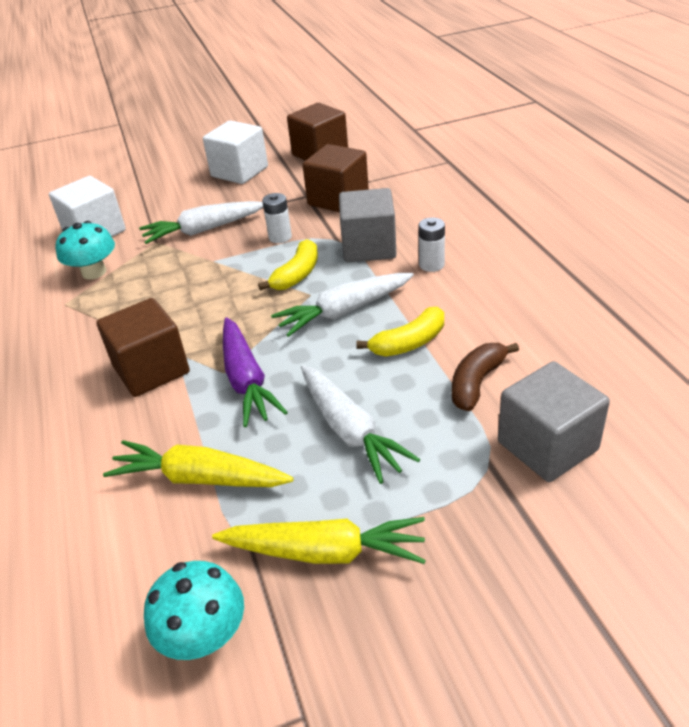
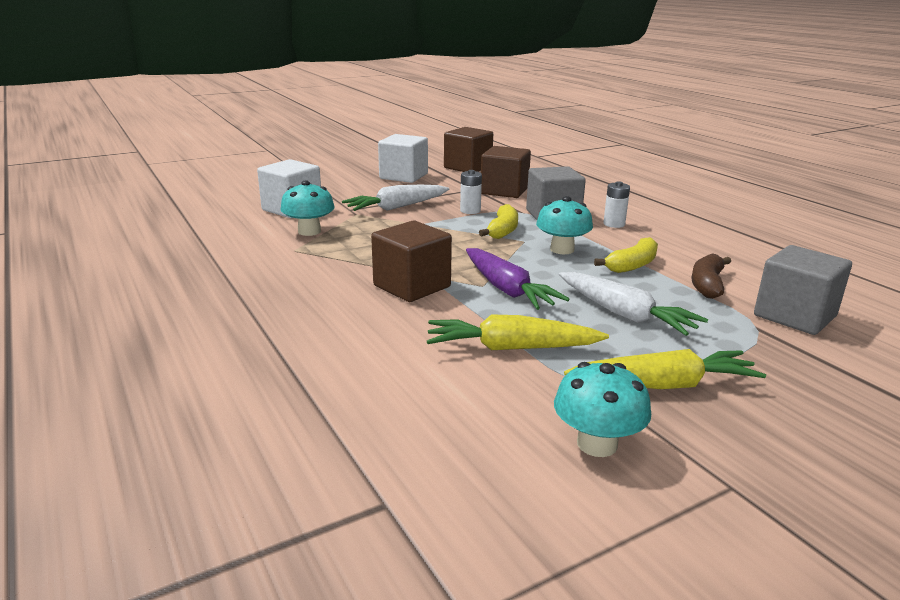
camera: 15 degrees left, 15 degrees down
white carrot [271,273,414,337] -> turquoise mushroom [536,196,593,254]

